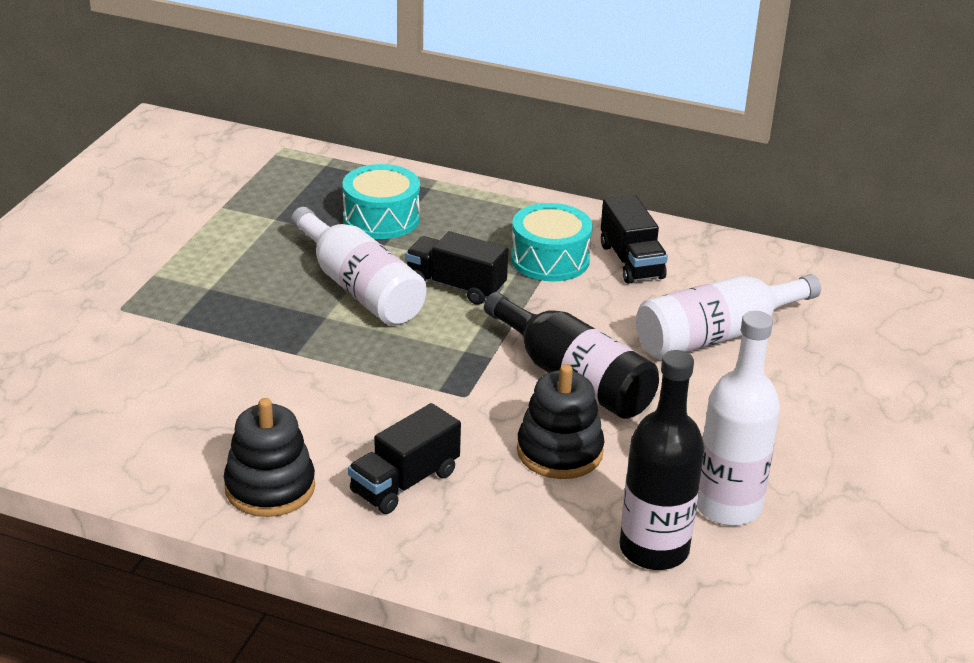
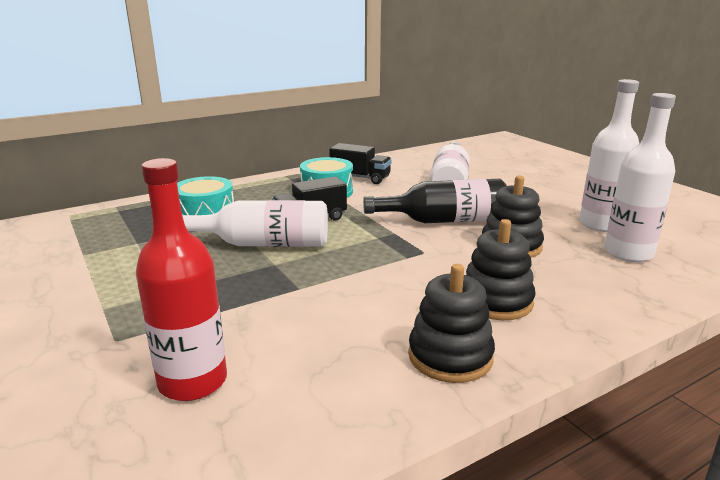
camera: 50 degrees left, 10 degrees down
black truck [348,403,461,514] -> black stacking toy [466,219,535,320]
black bottle [620,350,704,570] -> white bottle [604,93,676,262]
none -> red bottle [136,158,227,401]

